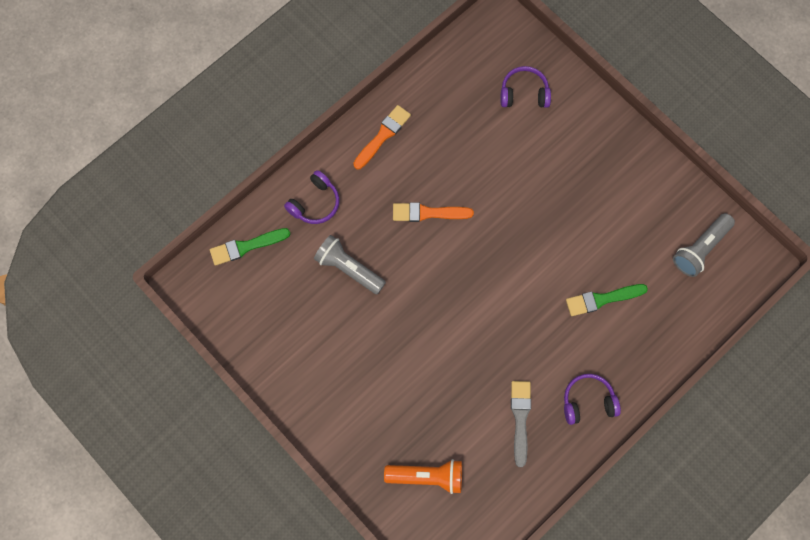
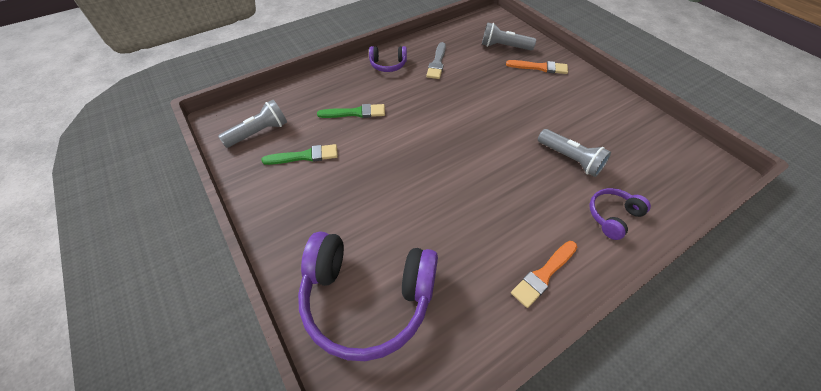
camera: 170 degrees left, 20 degrees down
green brush [210,228,290,266] -> green brush moved to [261,144,338,165]
orange flashlight [384,459,462,494] -> grey flashlight [482,22,536,50]
orange brush [393,202,474,222] -> orange brush moved to [506,60,568,74]
purple headphones [501,66,551,108] -> purple headphones [298,231,438,361], size x2.11

